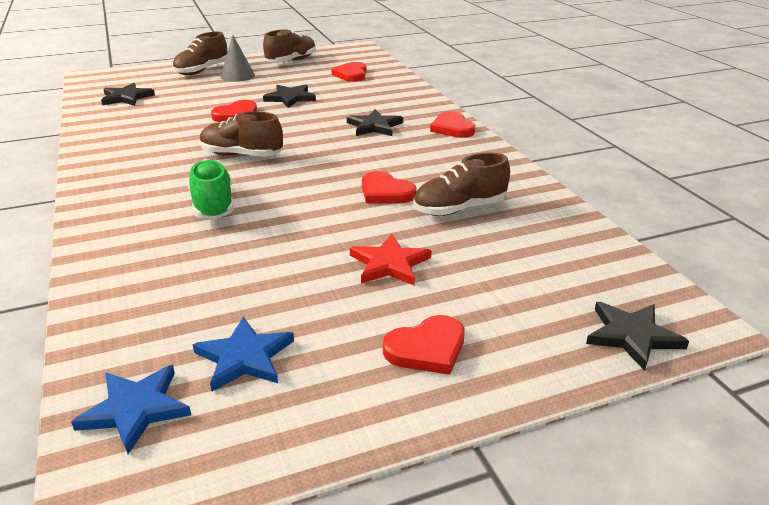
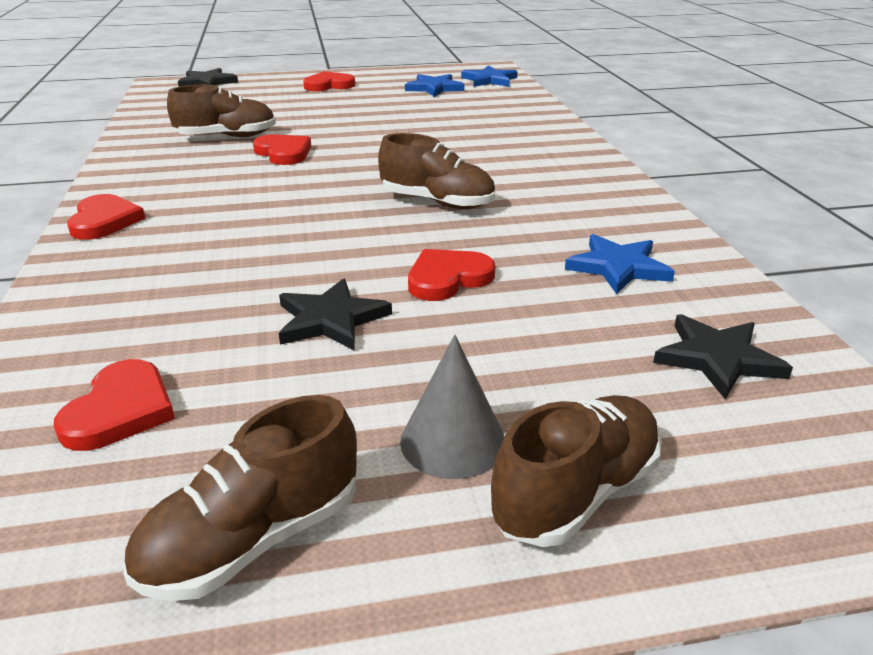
camera: 170 degrees left, 0 degrees up
green shoe [187,159,234,219] -> none
black star [347,109,403,136] -> none
red star [350,234,432,286] -> none
none -> blue star [565,234,675,294]

